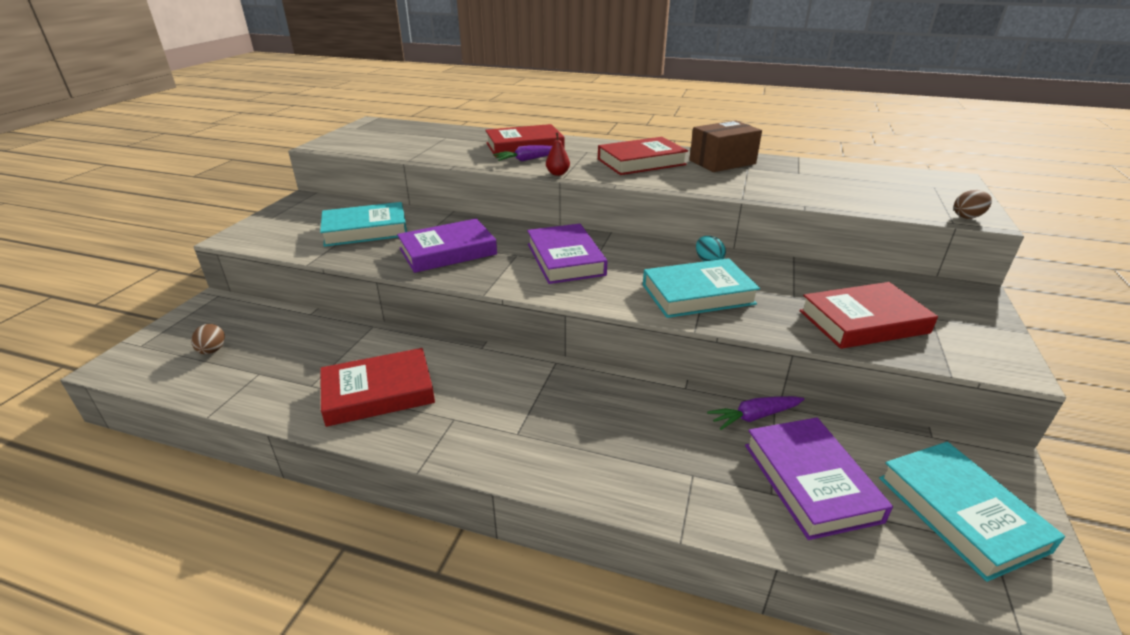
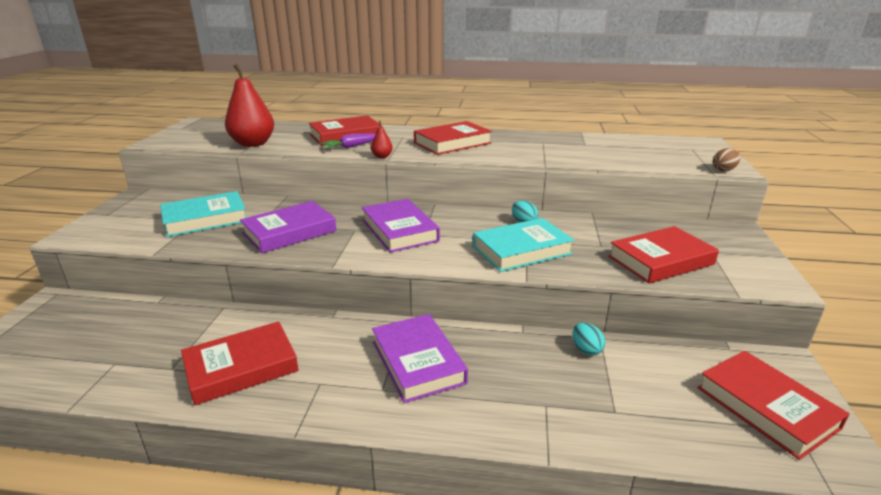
camera: 10 degrees left, 5 degrees down
brown egg [191,324,225,354] -> none
brown box [689,120,762,172] -> none
purple carrot [707,396,804,430] -> turquoise egg [572,322,605,356]
purple book [745,418,893,540] -> purple book moved to [372,314,468,403]
turquoise book [879,442,1065,582] -> red book [697,351,850,460]
none -> red pear [225,64,274,147]

